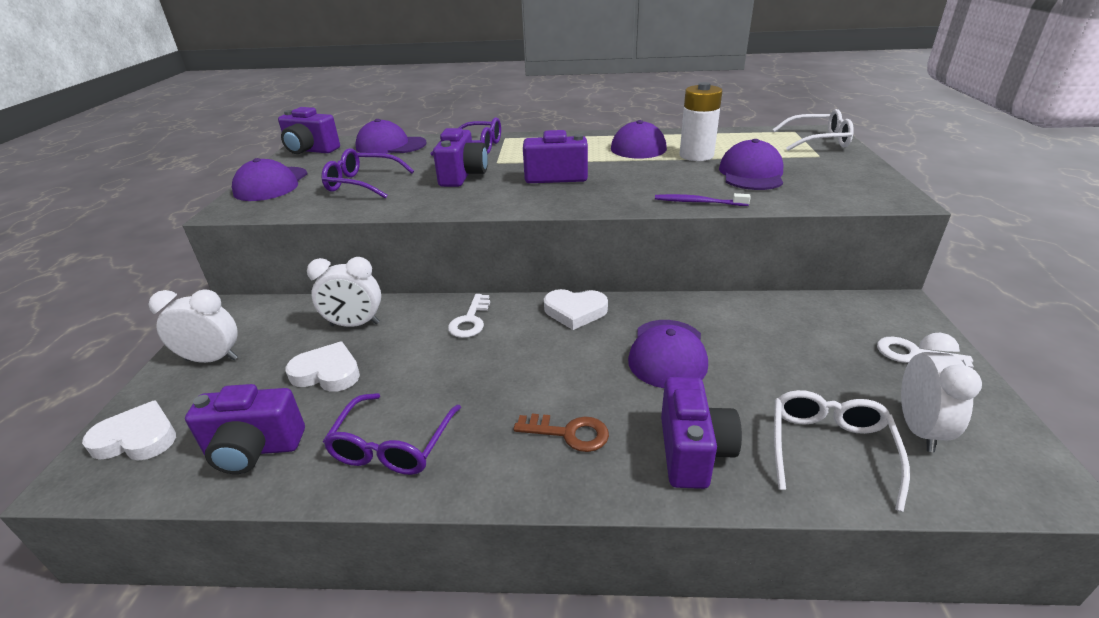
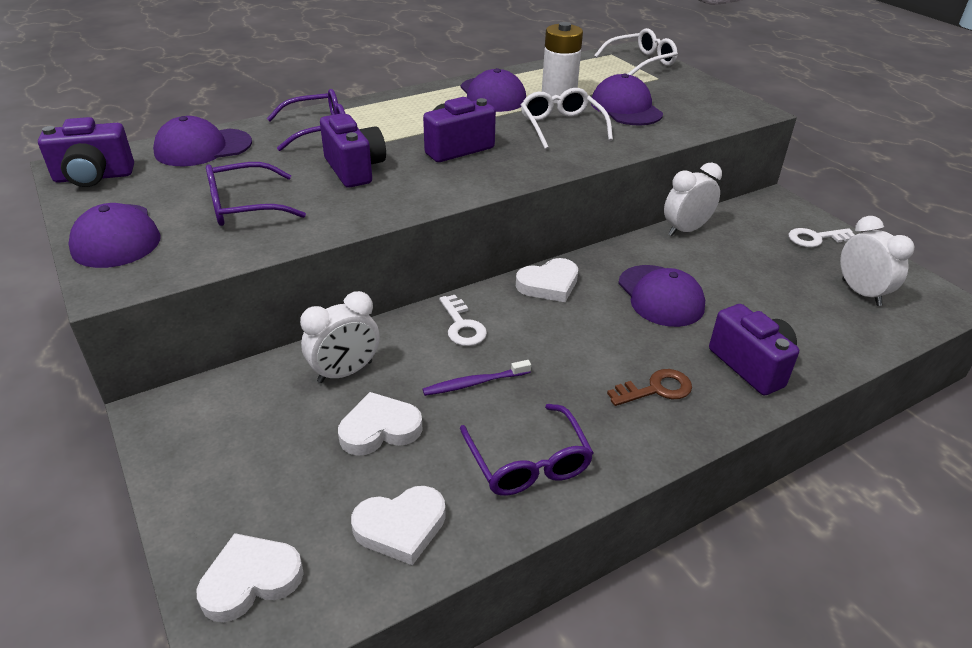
camera: 35 degrees left, 5 degrees up
white clock [149,290,238,363] -> white clock moved to [664,163,722,236]
purple camera [185,384,305,474] -> white heart [351,486,446,565]
purple toothbrush [655,193,751,206] -> purple toothbrush moved to [423,360,531,396]
white glasses [774,390,910,512] -> white glasses moved to [521,88,613,149]

